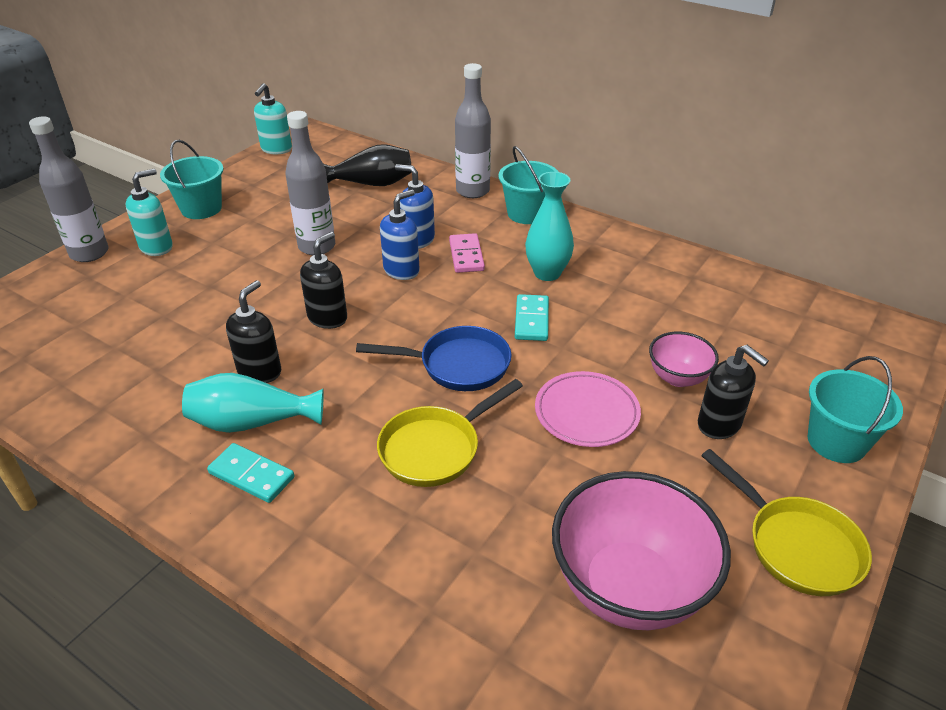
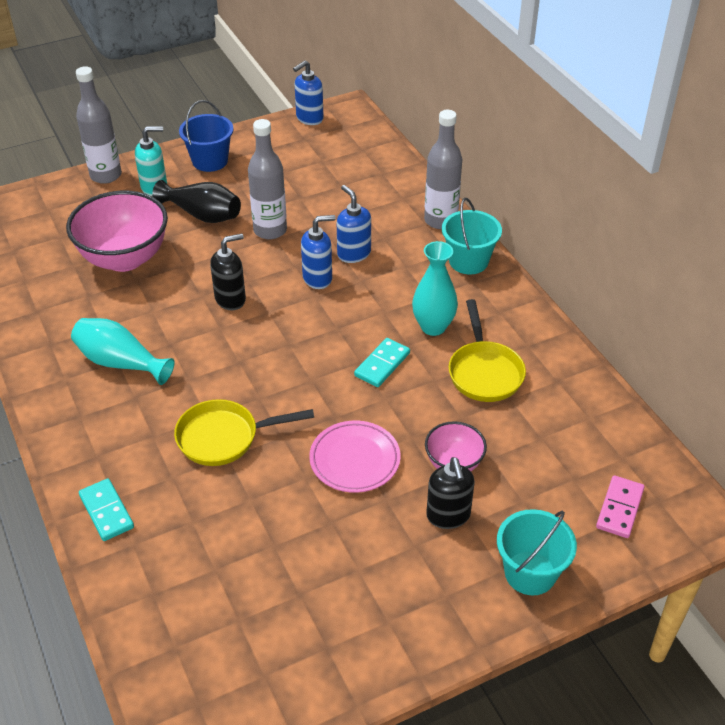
camera: 30 degrees right, 5 degrees up
turquoise bucket [160,140,223,219] -> blue bucket [179,100,234,172]
turquoise domino [207,443,294,503] -> turquoise domino moved to [79,478,134,541]
black soap dispenser [226,280,281,383] -> none
turquoise soap dispenser [254,83,292,154] -> blue soap dispenser [293,60,324,125]
black vase [323,144,412,186] -> black vase moved to [152,180,241,223]
blue pan [356,326,512,391] -> none
pink domino [449,233,485,273] -> pink domino moved to [596,475,645,538]
pink bowl [552,471,731,630] -> pink bowl moved to [66,191,168,272]
yellow pan [701,449,872,596] -> yellow pan moved to [449,299,526,402]

